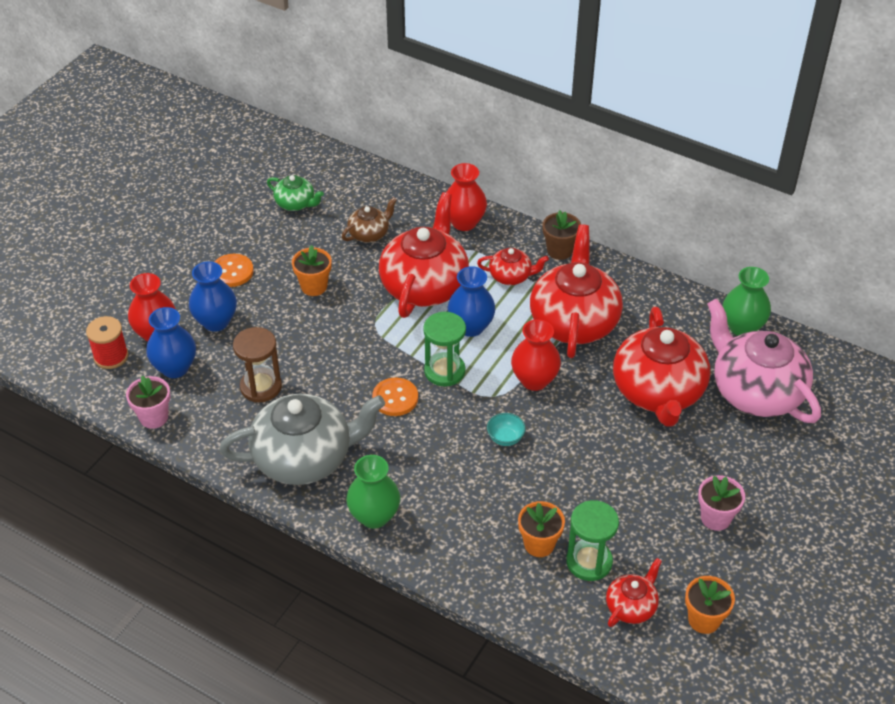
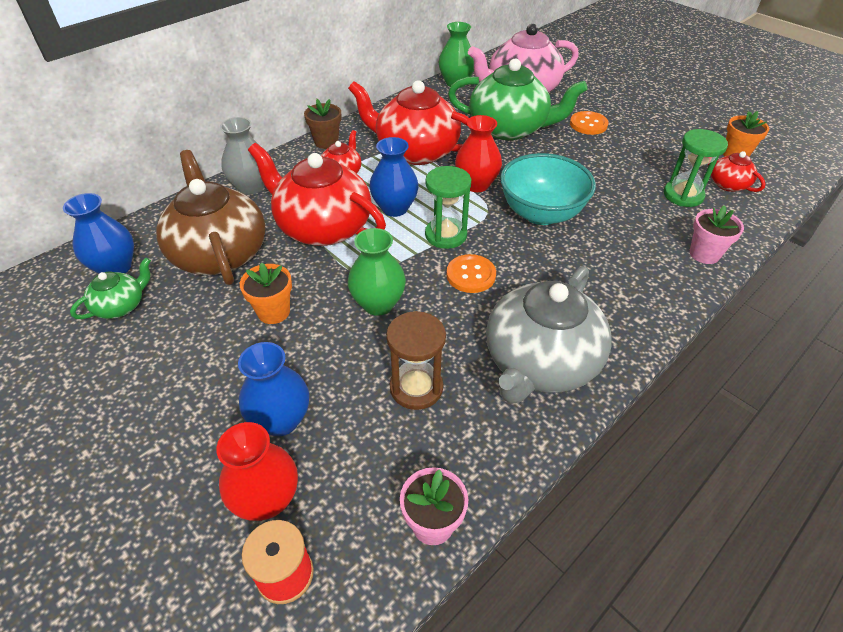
camera: 75 degrees left, 0 degrees up
blue vase [146,307,196,378] -> blue vase moved to [63,193,134,274]
orange button [214,254,254,287] -> orange button moved to [570,111,609,135]
grey teapot [219,394,385,485] -> grey teapot turned 150 degrees counterclockwise [486,266,612,404]
brown teapot [342,197,397,243] -> brown teapot [156,150,266,285], size x2.08
green vase [346,455,400,529] -> green vase moved to [348,228,406,316]
red vase [446,163,487,231] -> grey vase [220,117,265,195]
turquoise bowl [487,413,526,446] -> turquoise bowl [500,153,596,225], size x2.48
orange flower pot [518,501,565,557] -> none
red teapot [613,307,710,427] -> green teapot [448,59,588,140]
pink flower pot [698,475,745,531] -> pink flower pot moved to [690,205,744,264]

